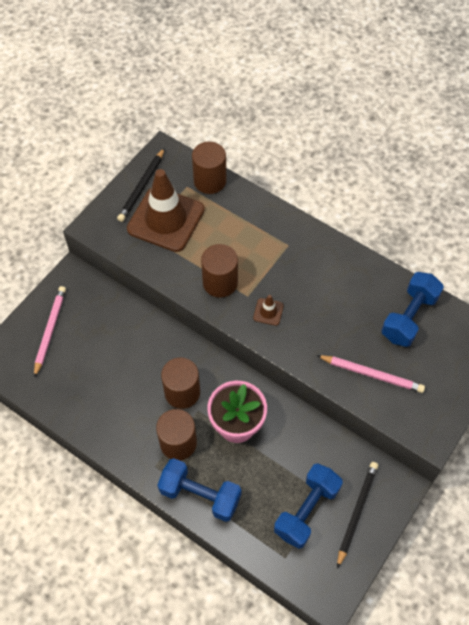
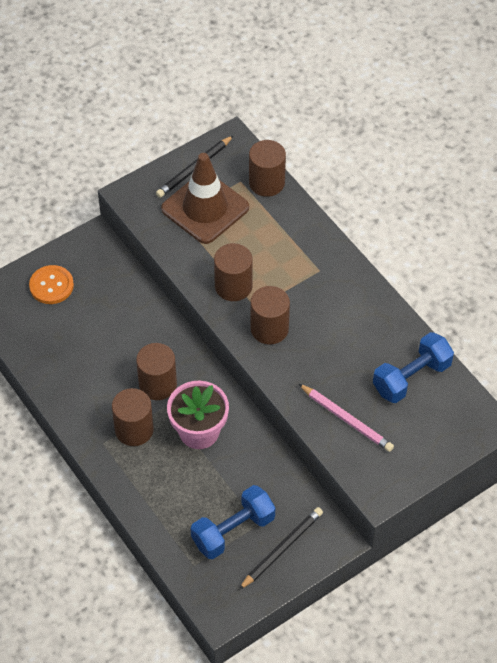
camera: 20 degrees right, 5 degrees down
pink pencil [34,286,66,378] -> orange button [29,265,74,304]
blue dumbbell [157,458,241,522] -> none
brown traffic cone [253,295,284,326] -> brown cylinder [250,286,290,345]

